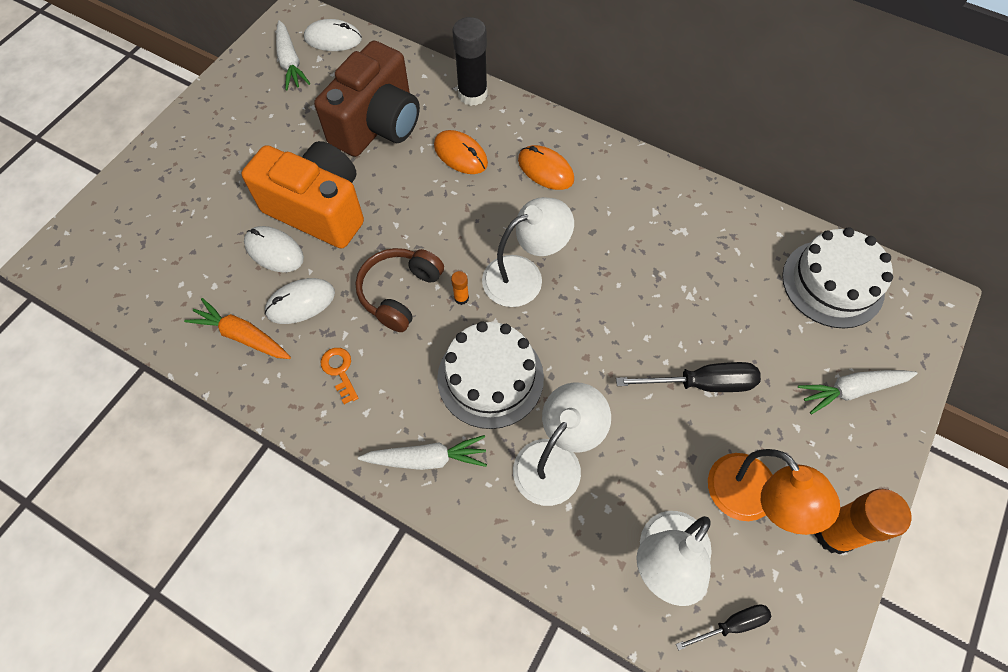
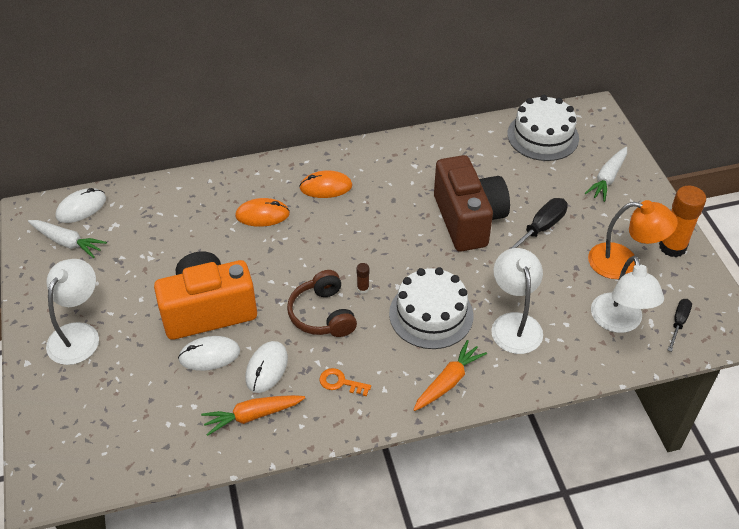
camera: 45 degrees left, 15 degrees down
brown camera [314,41,420,157] -> brown camera moved to [434,155,510,252]
white carrot [358,435,487,470] -> orange carrot [413,340,487,411]
orange glue stick [451,271,469,305] -> brown glue stick [357,263,369,294]
black glue stick [452,17,488,106] -> none
white lamp [482,197,574,307] -> white lamp moved to [46,259,99,365]

